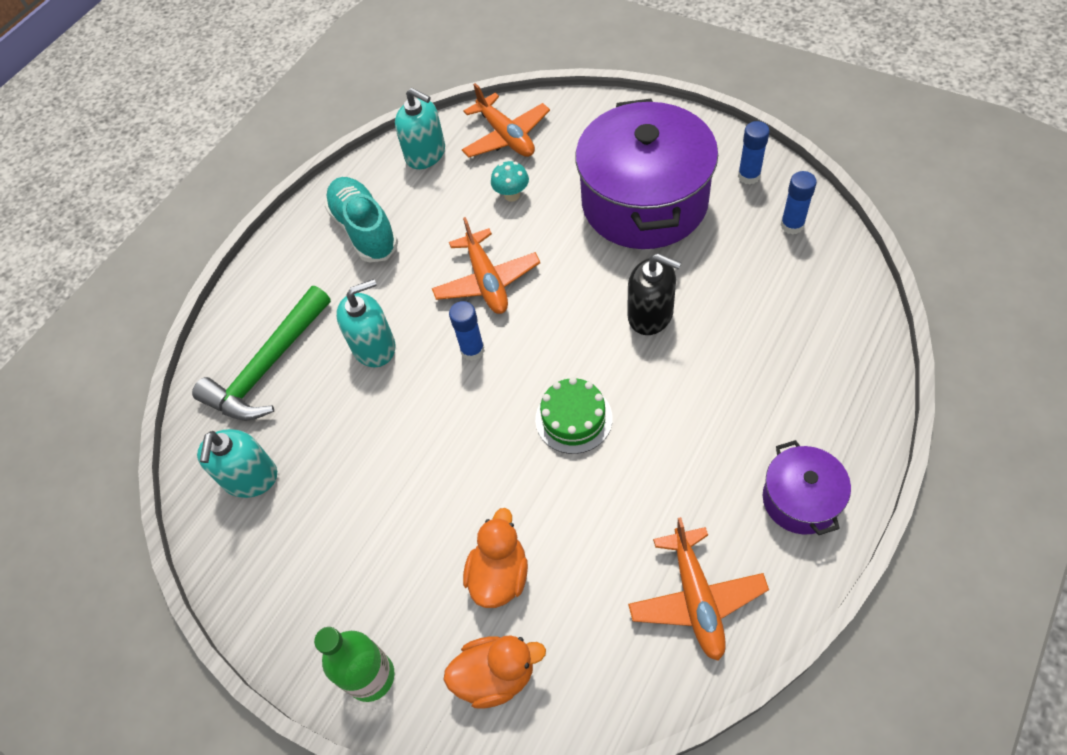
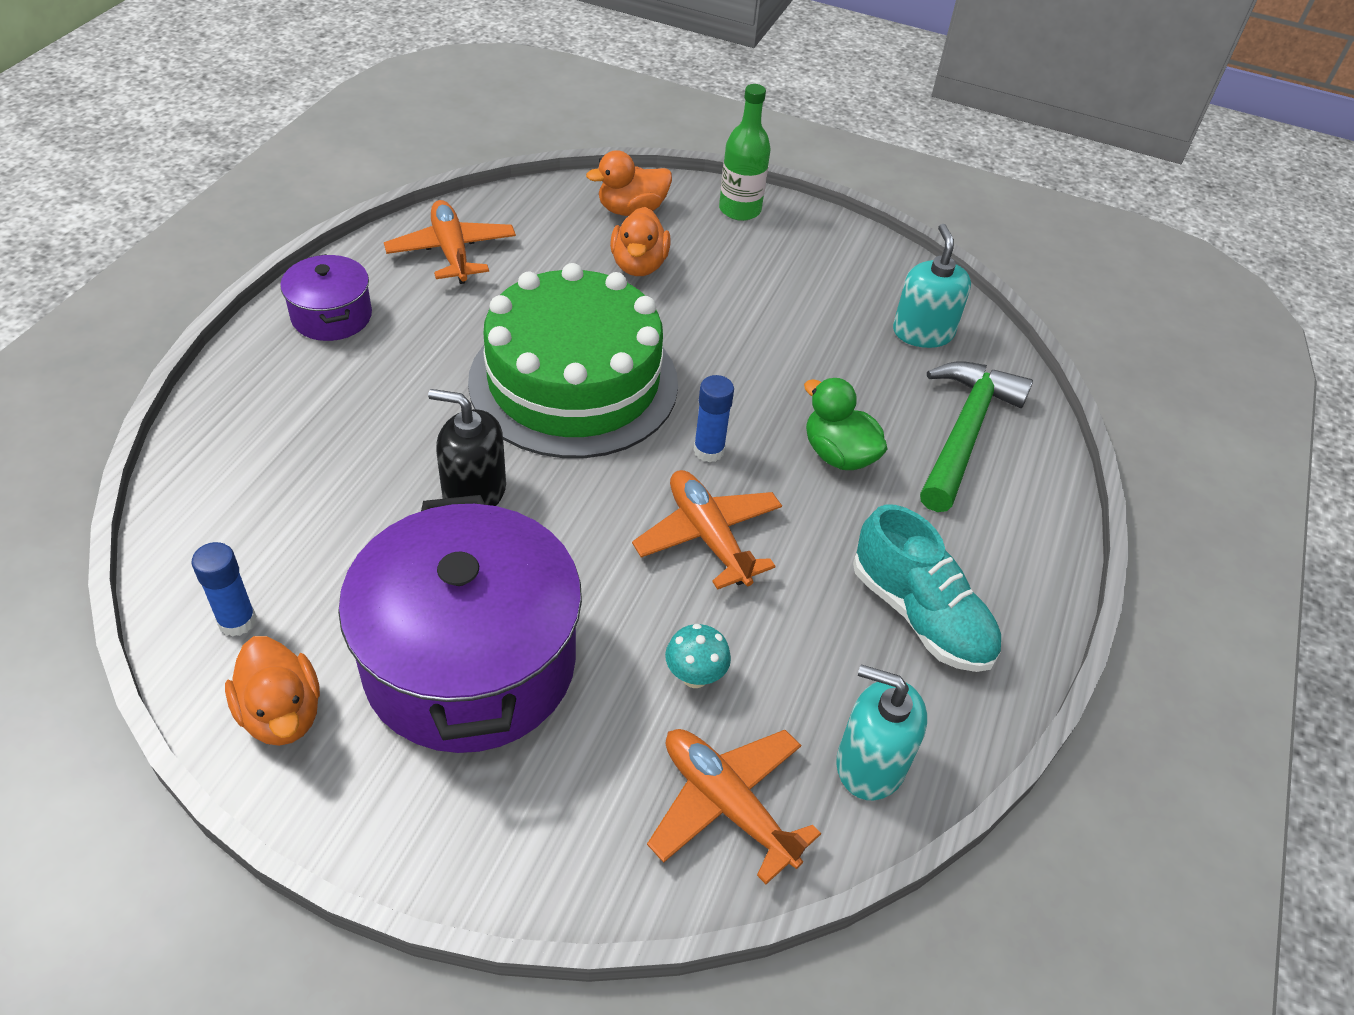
camera: 160 degrees right, 10 degrees down
turquoise soap dispenser [336,279,396,367] -> green duck [804,378,888,470]
green cake [535,377,613,454] -> green cake [468,263,678,458], size x2.31
blue glue stick [738,121,770,184] -> orange duck [225,636,320,746]

